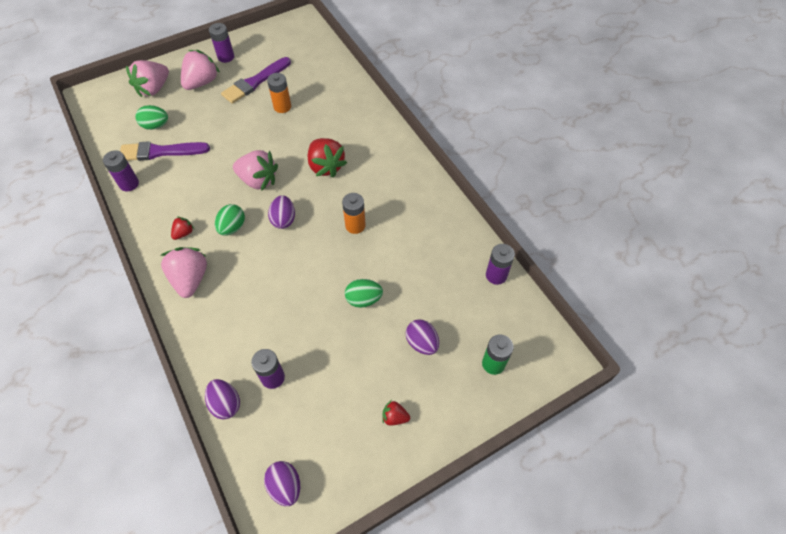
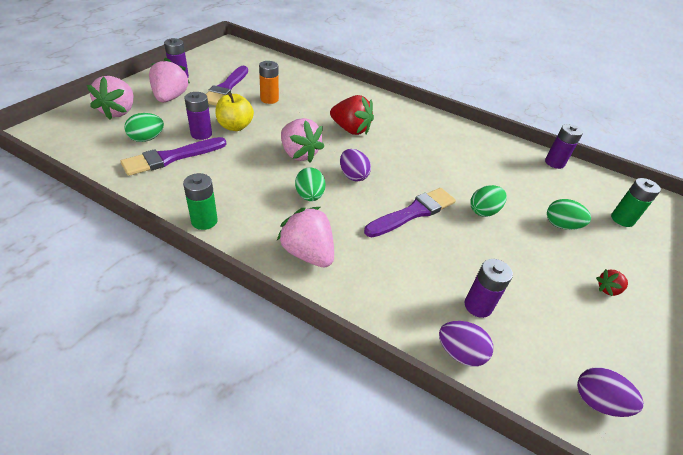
camera: 35 degrees left, 15 degrees down
purple battery [103,150,139,191] -> purple battery moved to [184,92,212,140]
red strawberry [171,216,194,240] -> none
pink strawberry [233,150,278,191] -> pink strawberry turned 60 degrees clockwise [281,118,324,163]
orange battery [342,193,366,234] -> none
purple egg [406,319,439,355] -> green egg [547,199,591,230]
none -> green battery [183,173,218,230]
none -> yellow apple [216,92,254,131]
none -> purple brush [364,188,456,237]

